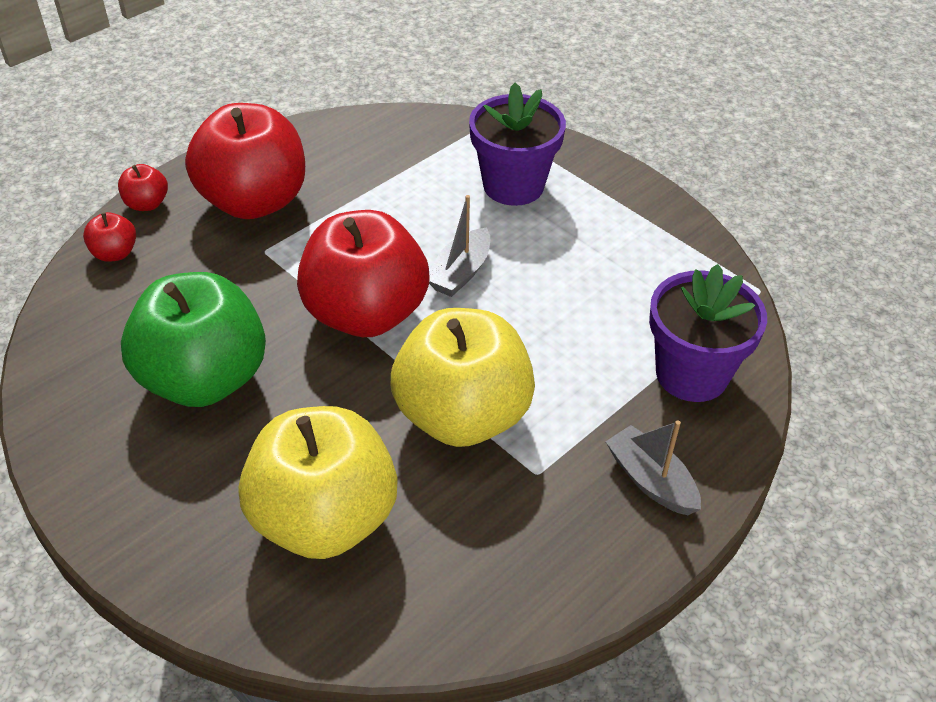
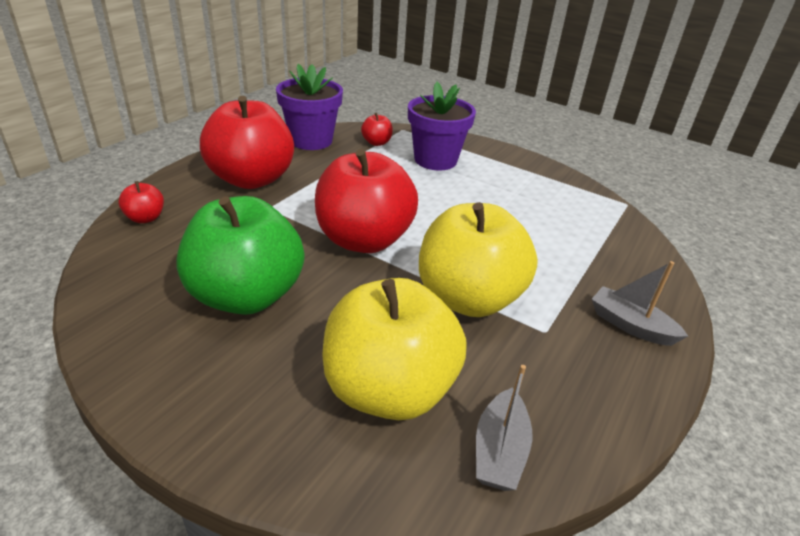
camera: 15 degrees left, 10 degrees down
red apple [118,164,168,211] -> red apple moved to [361,113,393,146]
grey boat [429,195,490,297] -> grey boat moved to [476,365,533,491]
purple flower pot [649,264,767,402] -> purple flower pot moved to [276,64,343,150]

